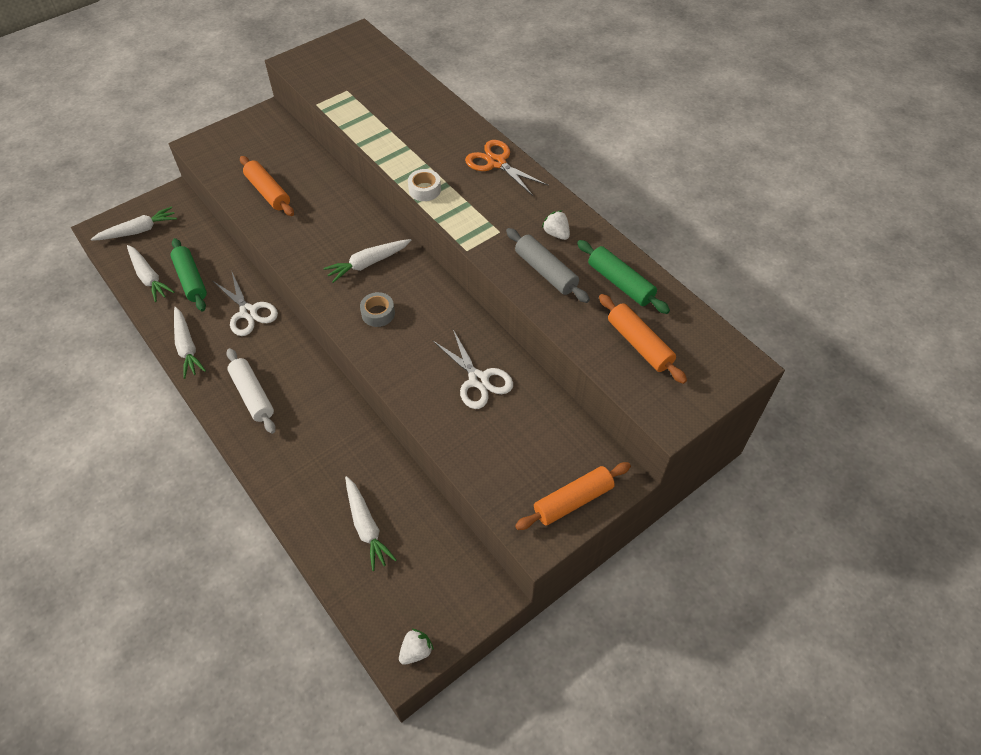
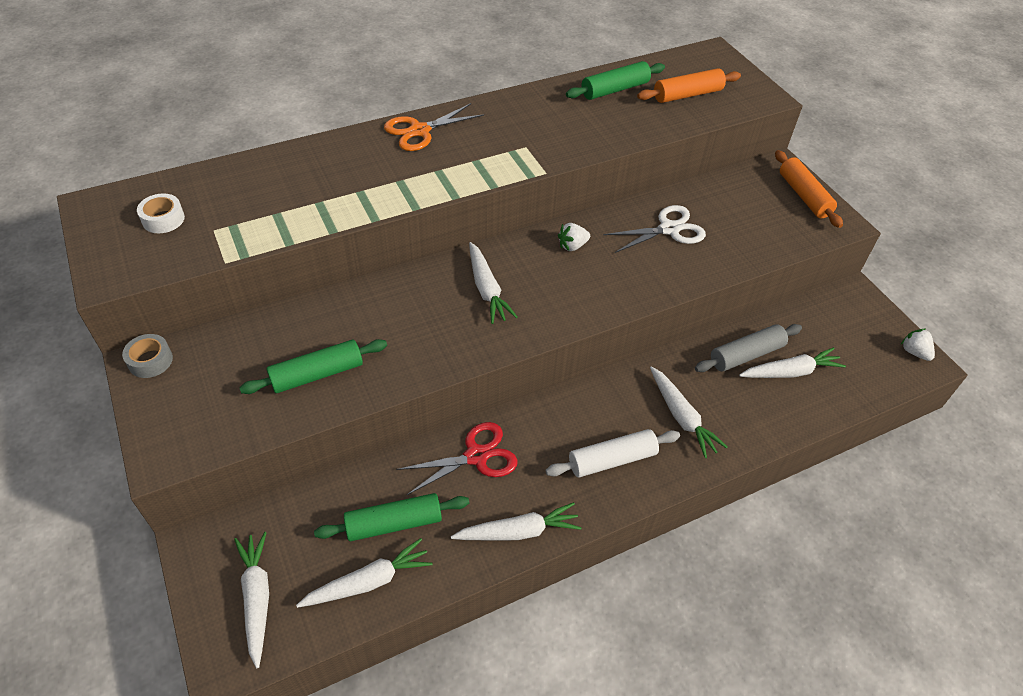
camera: 80 degrees left, 5 degrees down
white scissors [213,270,278,336] -> red scissors [396,422,518,495]
orange rolling pin [240,156,294,216] -> green rolling pin [240,339,387,394]
grey tape [360,292,395,327] -> grey tape moved to [122,334,173,378]
white tape [408,169,441,201] -> white tape moved to [137,193,185,233]
grey rolling pin [506,228,590,303] -> grey rolling pin moved to [695,324,802,372]
white strawberry [542,210,570,240] -> white strawberry moved to [558,223,590,251]
none -> white carrot [650,366,728,458]

